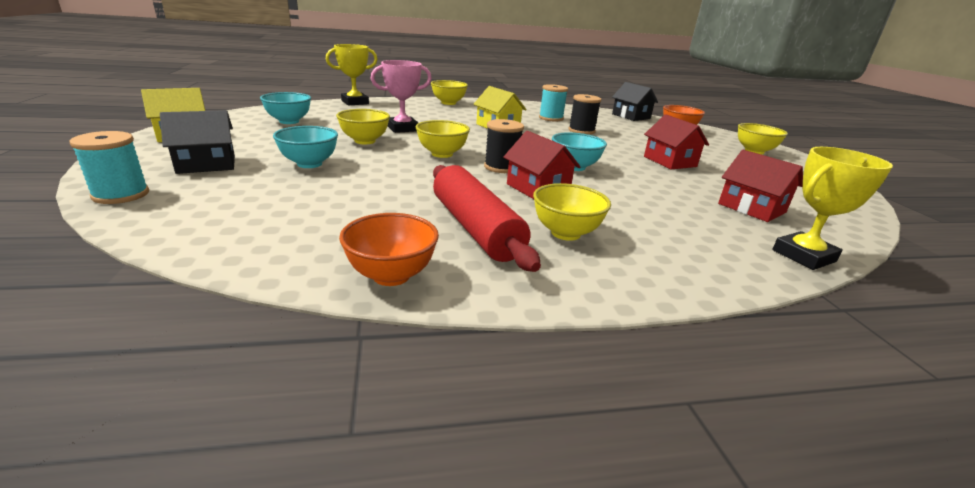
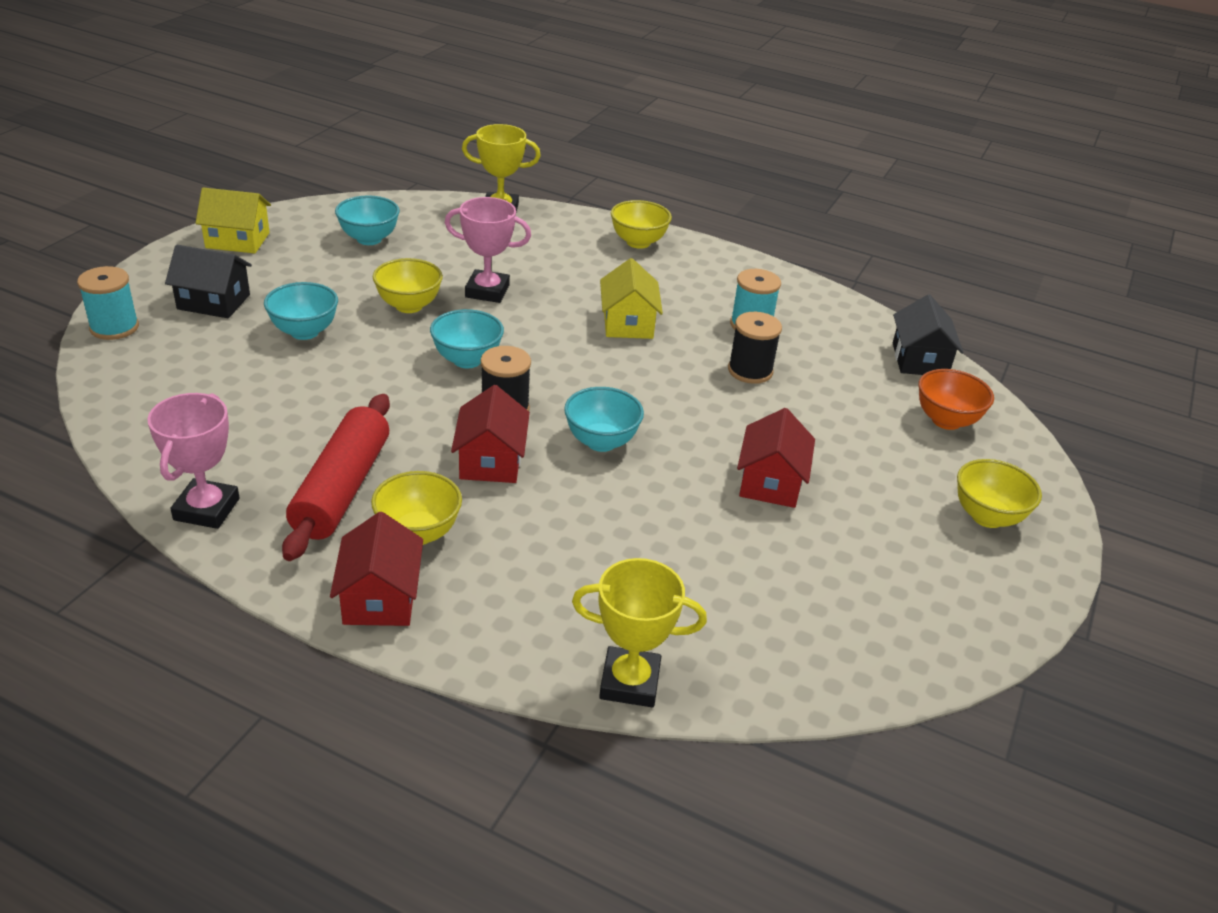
camera: 35 degrees right, 10 degrees up
orange bowl [339,213,439,286] -> pink trophy [147,393,240,529]
yellow bowl [416,120,470,158] -> turquoise bowl [430,309,504,368]
red house [718,150,803,222] -> red house moved to [330,512,423,626]

